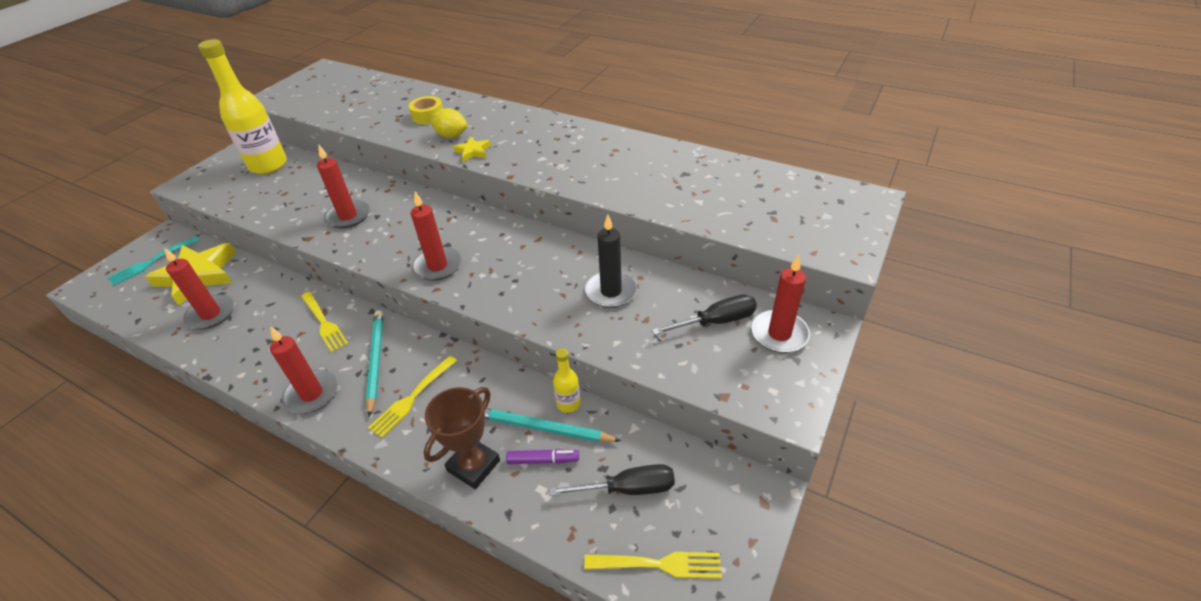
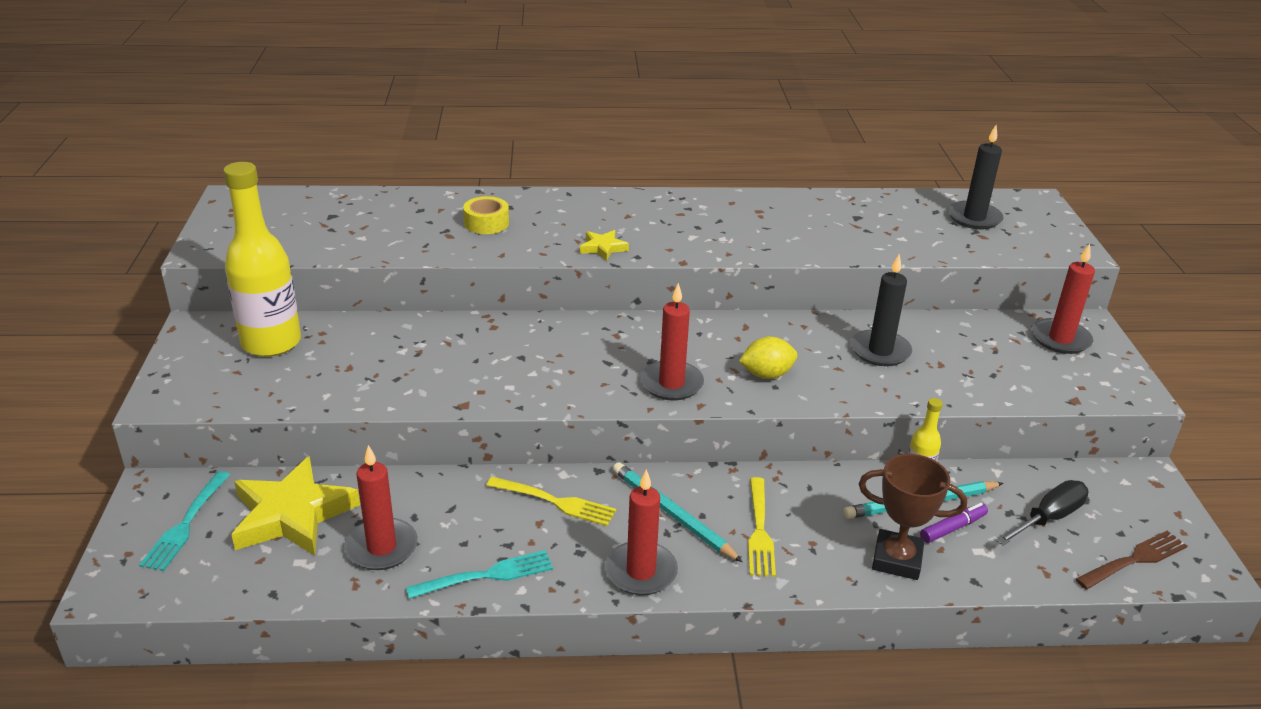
camera: 35 degrees left, 10 degrees down
red candle [317,144,370,229] -> none
brown trophy [423,387,500,489] -> brown trophy turned 75 degrees counterclockwise [859,454,967,580]
yellow lemon [430,108,467,138] -> yellow lemon moved to [739,336,798,379]
yellow fork [584,552,722,579] -> brown fork [1076,531,1188,589]
black screwdriver [652,295,757,335] -> none
none -> turquoise fork [406,550,553,599]
none -> black candle [948,125,1004,229]

